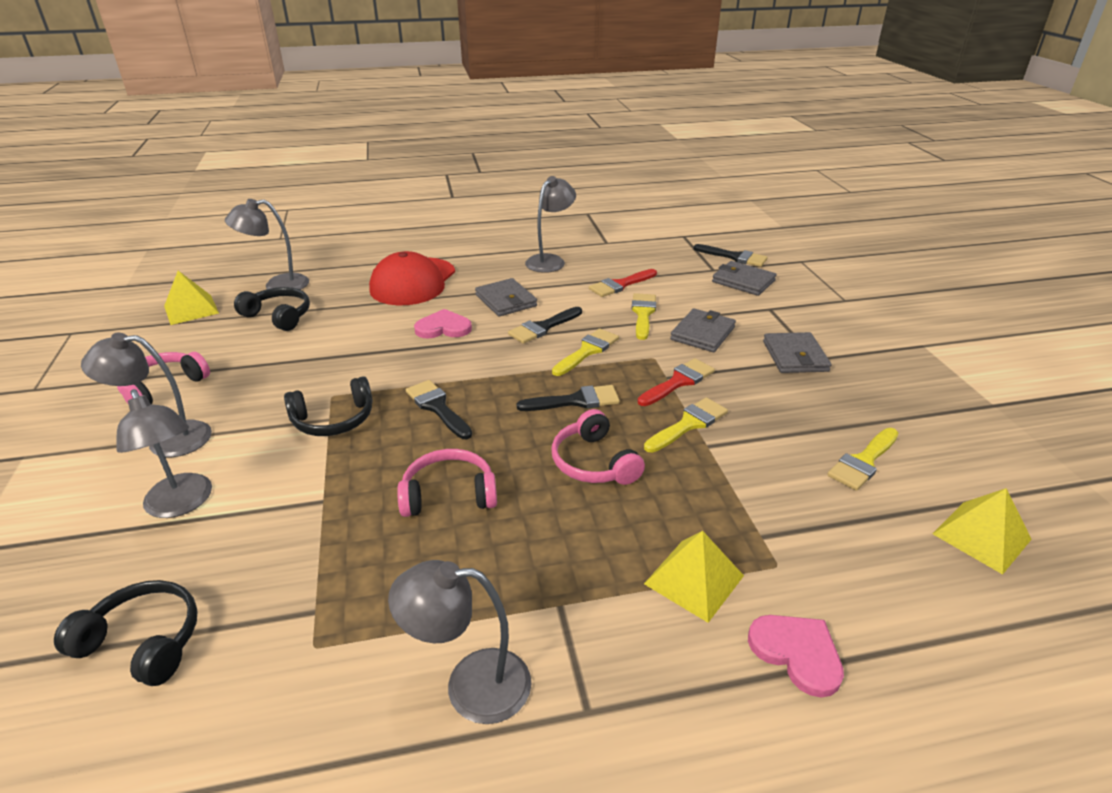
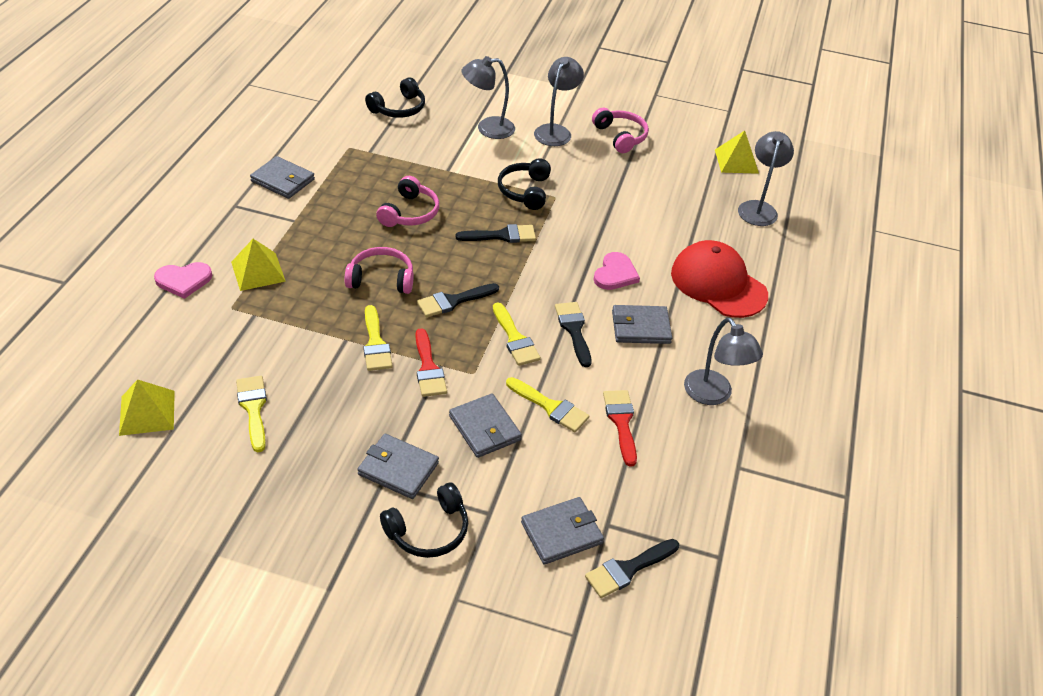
camera: 115 degrees right, 10 degrees up
black headphones [234,287,310,331] -> black headphones moved to [380,482,468,558]
grey lamp [388,560,531,724] -> grey wallet [250,156,315,199]
black brush [516,385,620,411] -> black brush turned 45 degrees clockwise [417,283,499,317]

